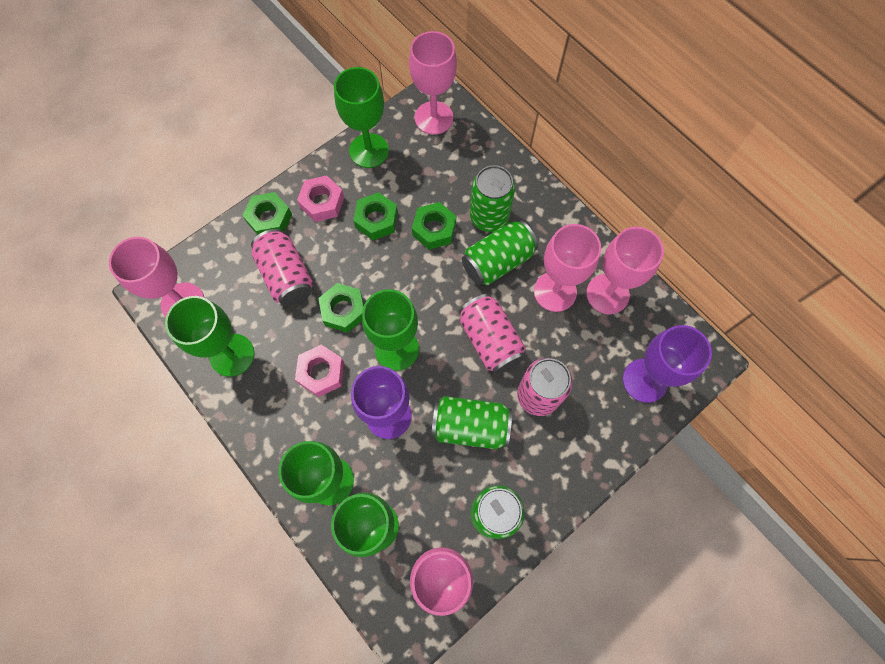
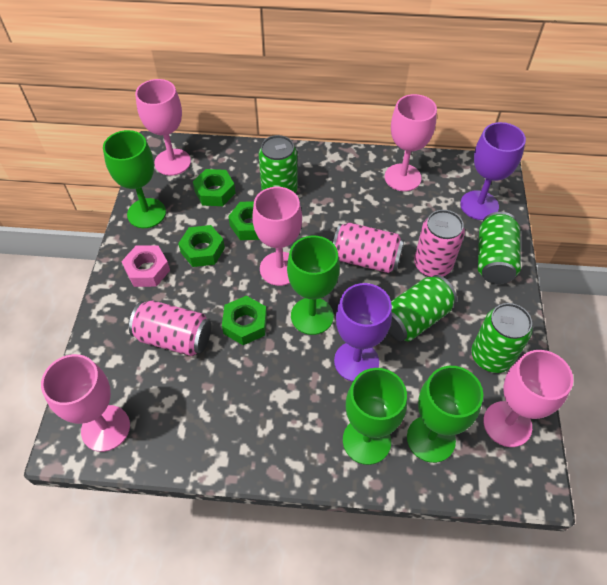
camera: 45 degrees left, 15 degrees down
green goblet [165,296,255,377] -> none
green nut [242,192,292,235] -> green nut moved to [193,169,236,206]
pink nut [295,345,344,397] -> none
green can [462,220,538,285] -> green can moved to [478,212,521,284]
pink goblet [534,224,601,312] -> pink goblet moved to [252,187,302,286]

